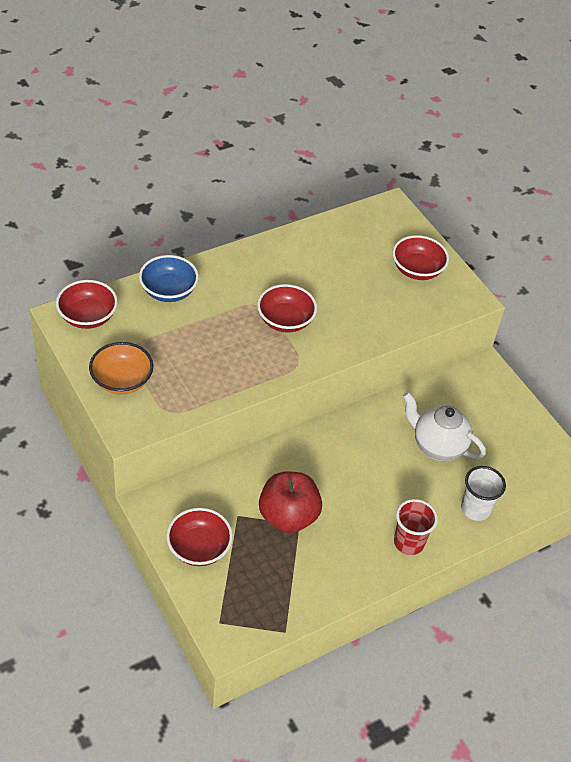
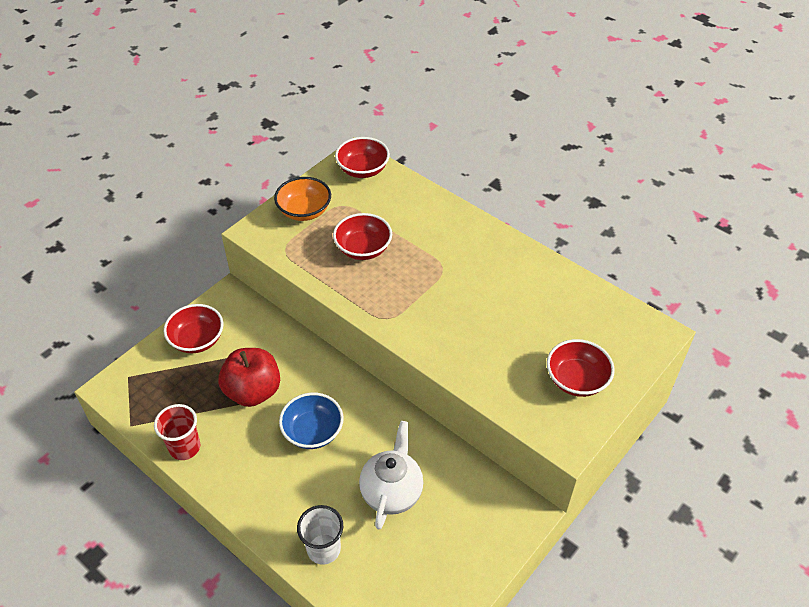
camera: 75 degrees right, 0 degrees up
blue bowl [139,255,199,302] -> blue bowl moved to [279,393,344,449]
red bowl [257,284,317,333] -> red bowl moved to [333,213,392,260]
red cup [394,499,438,555] -> red cup moved to [154,404,200,460]

